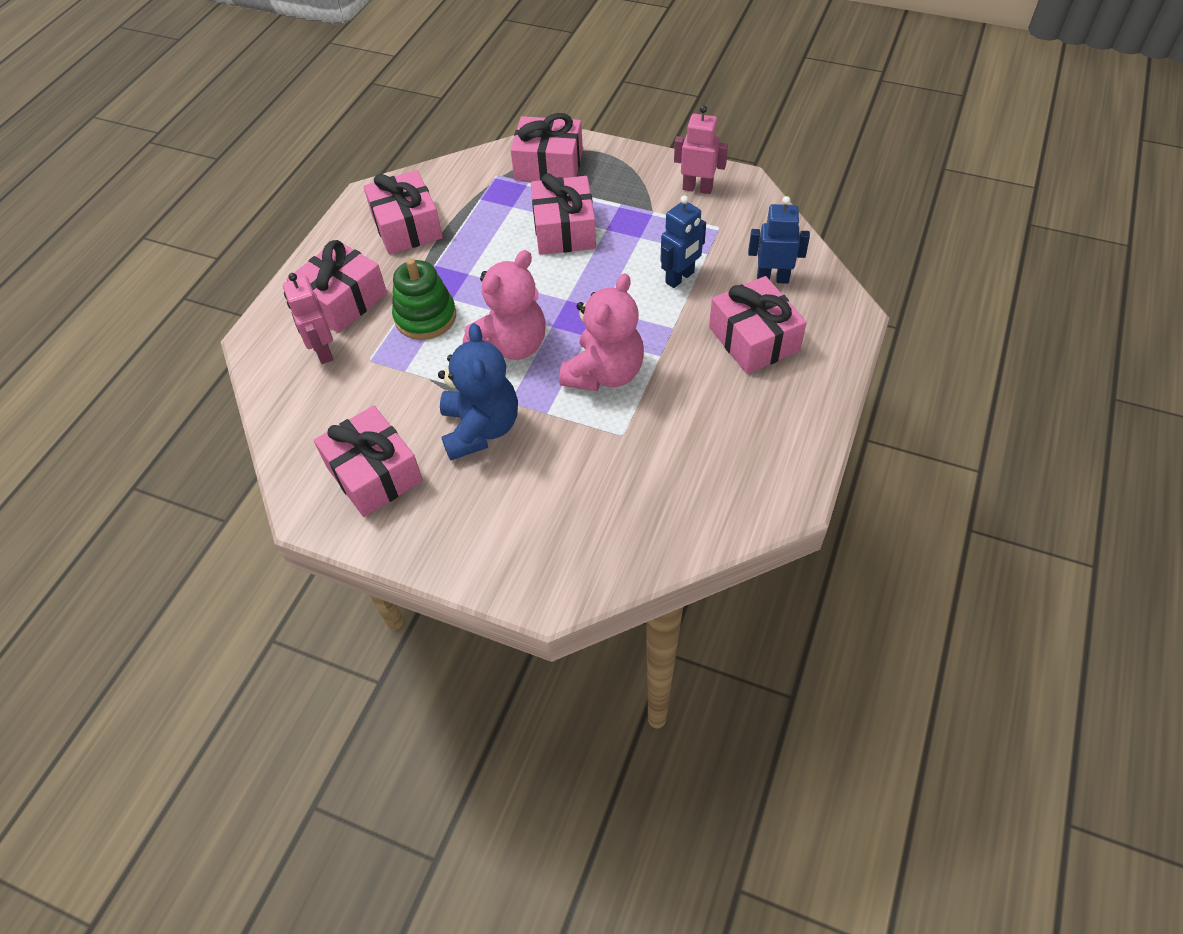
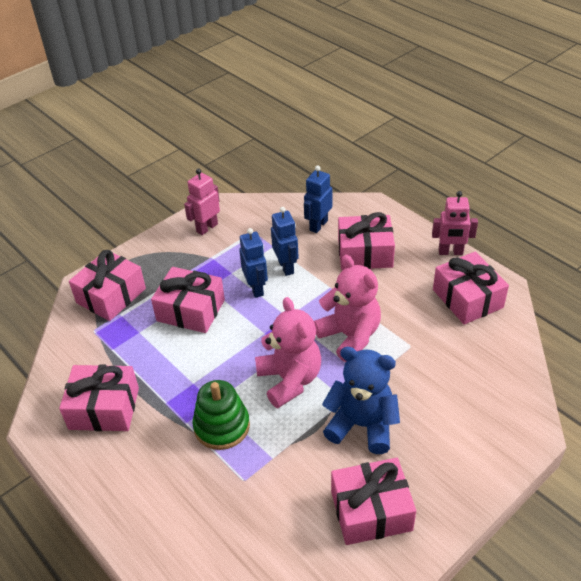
camera: 65 degrees left, 10 degrees down
pink robot [283,273,333,364] -> pink robot moved to [432,191,478,255]
pink gift [286,240,387,333] -> pink gift moved to [433,252,509,324]
none -> blue robot [239,228,268,298]

